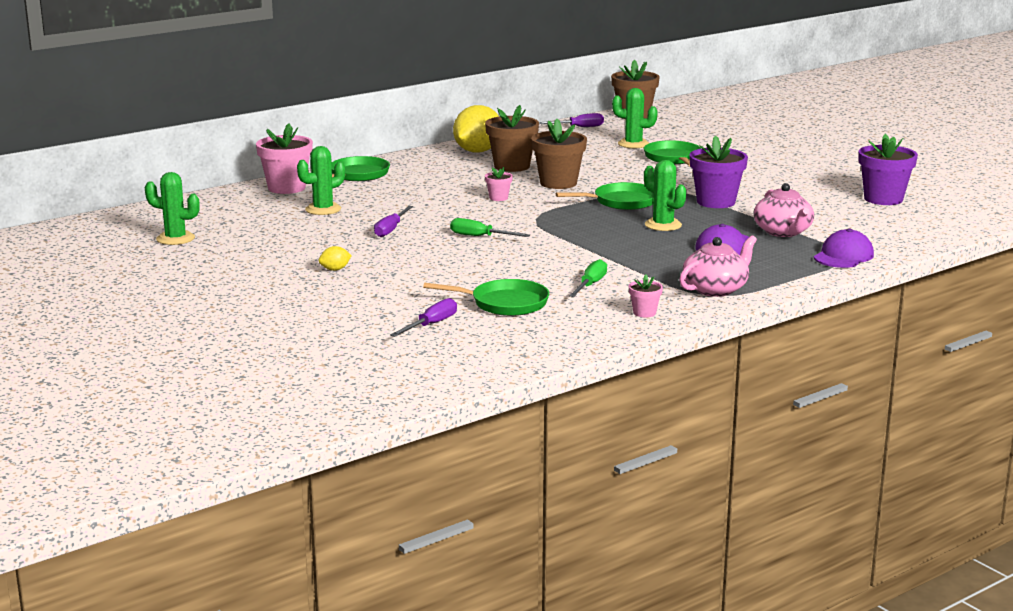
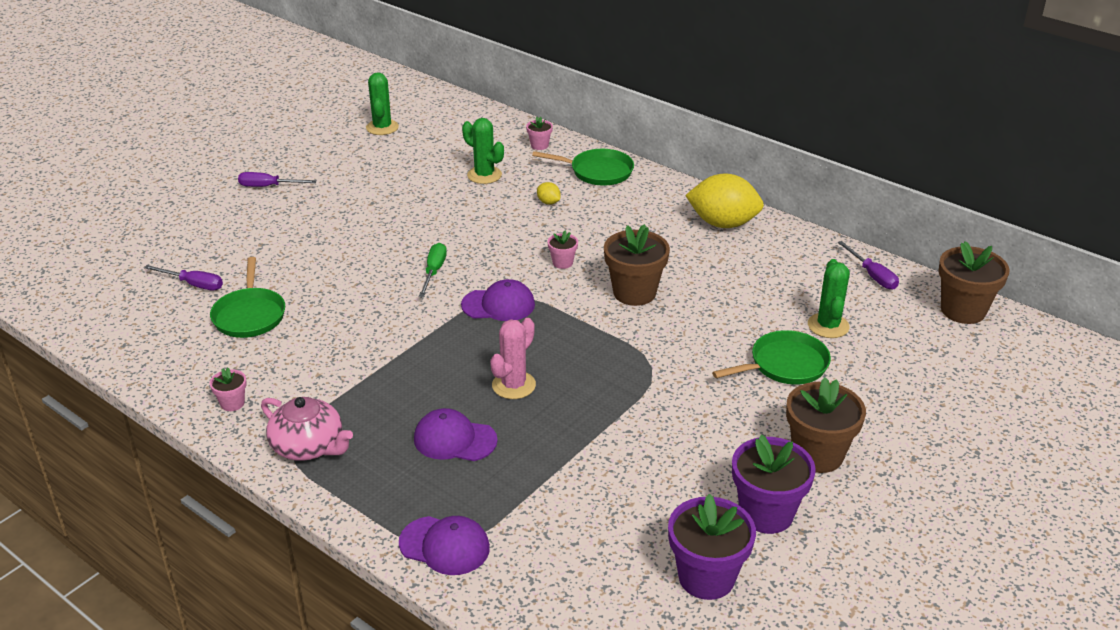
camera: 75 degrees right, 15 degrees up
pink flower pot [256,123,313,194] -> pink flower pot [526,117,553,150], size x0.49
yellow lemon [319,246,352,271] -> yellow lemon moved to [537,182,561,205]
purple screwdriver [374,206,413,237] -> purple screwdriver moved to [238,172,317,187]
brown flower pot [485,105,539,172] -> brown flower pot moved to [786,377,866,473]
green pan [556,182,654,210] -> none
green screwdriver [569,259,607,297] -> none
green cactus [644,160,687,231] -> pink cactus [490,318,536,399]
purple flower pot [689,135,748,208] -> purple flower pot moved to [732,435,816,534]
pink teapot [753,183,814,237] -> none
none -> purple cap [461,279,535,321]

